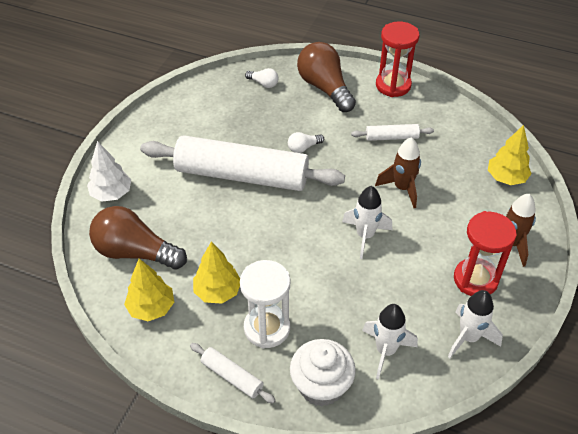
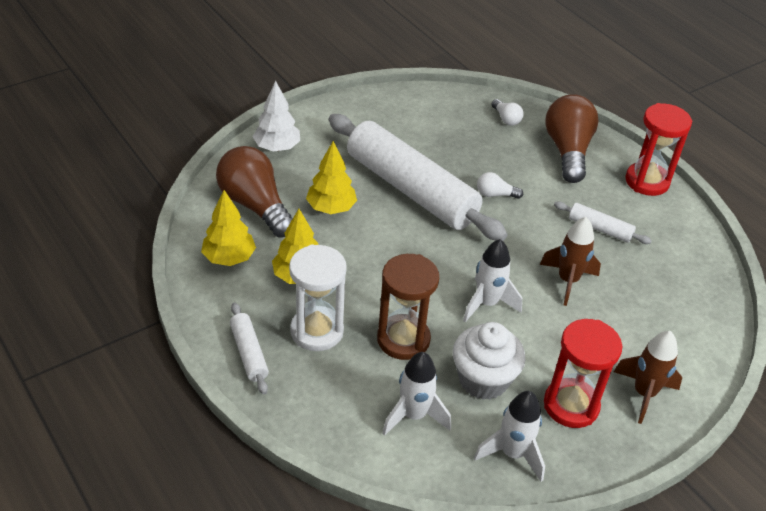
camera: 30 degrees right, 5 degrees down
white cupcake [290,339,356,407] -> white cupcake moved to [453,322,525,400]
yellow tree [488,125,532,185] -> yellow tree moved to [306,141,357,214]
none -> brown hourglass [377,254,439,360]

